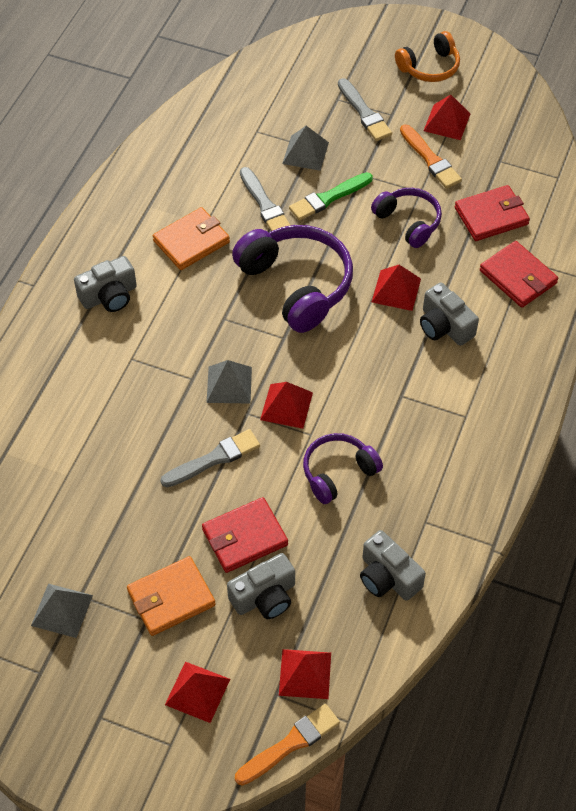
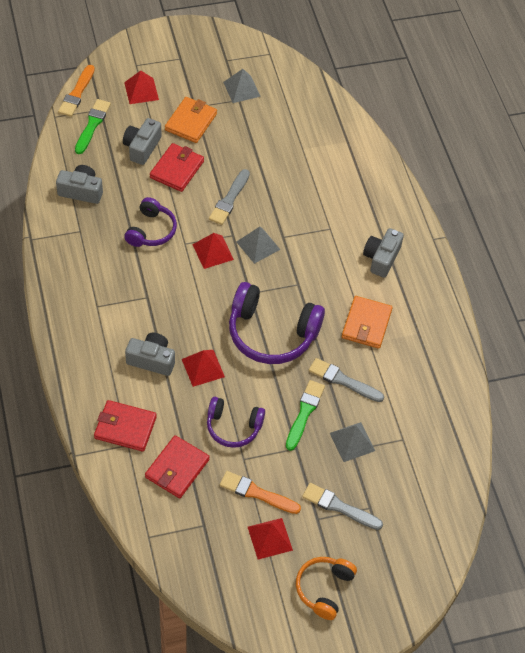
camera: 140 degrees right, 0 degrees up
red pyramid [279,649,331,699] -> green brush [75,99,111,154]

